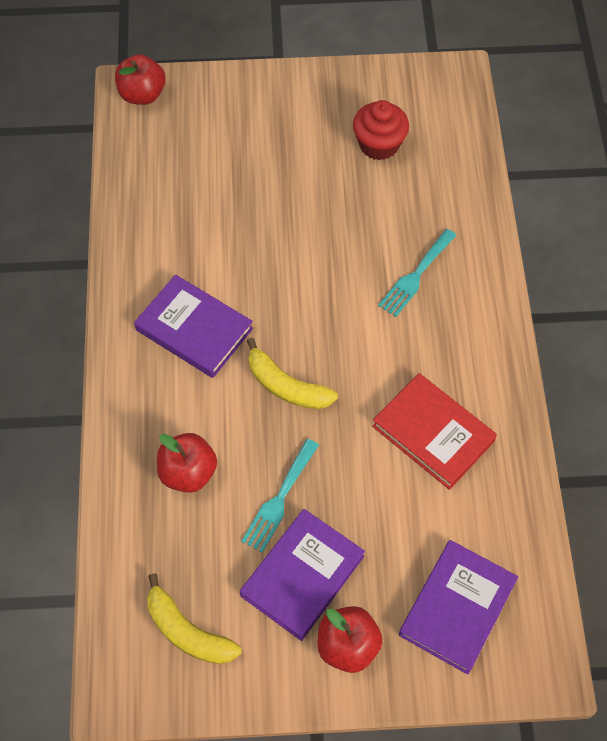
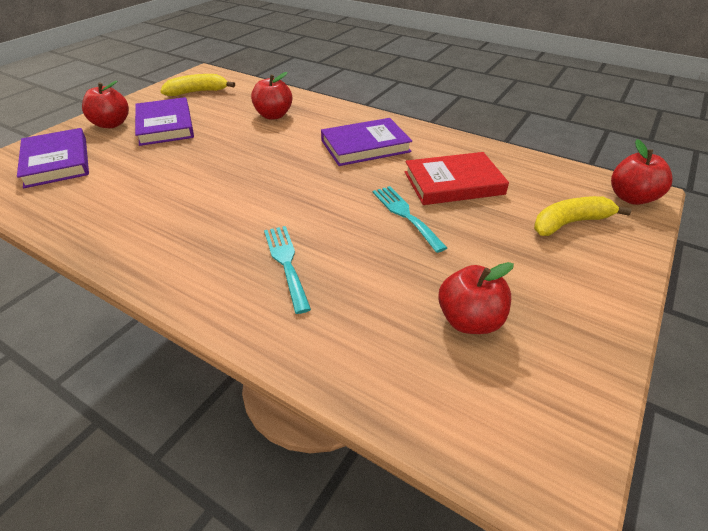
camera: 125 degrees right, 20 degrees down
turquoise fork [241,439,319,553] -> turquoise fork moved to [373,186,447,253]
yellow banana [247,338,338,409] -> yellow banana moved to [534,196,632,236]
red cupcake [353,100,409,160] -> red apple [438,262,514,334]
red book [372,373,497,490] -> red book moved to [405,152,509,205]

